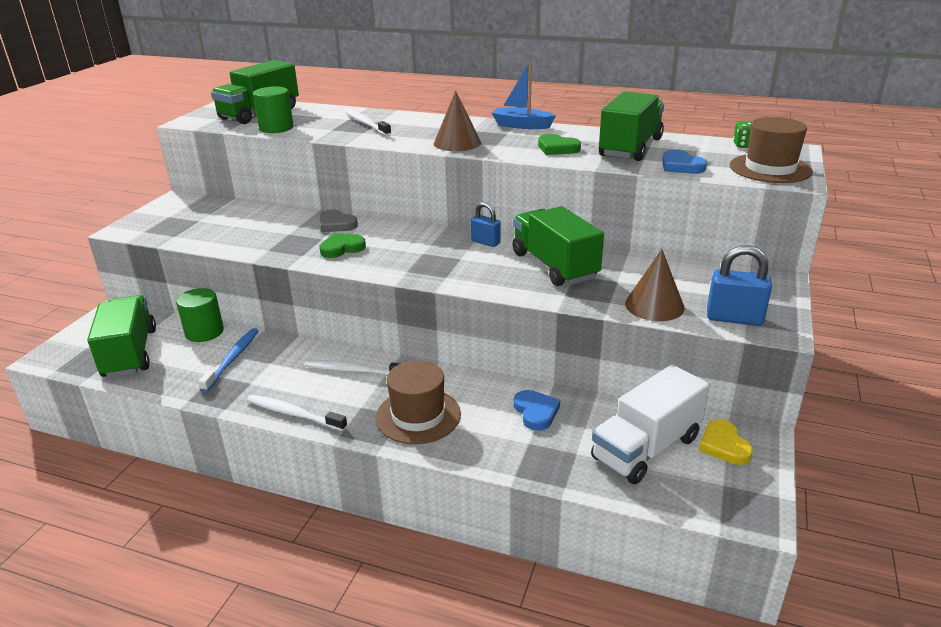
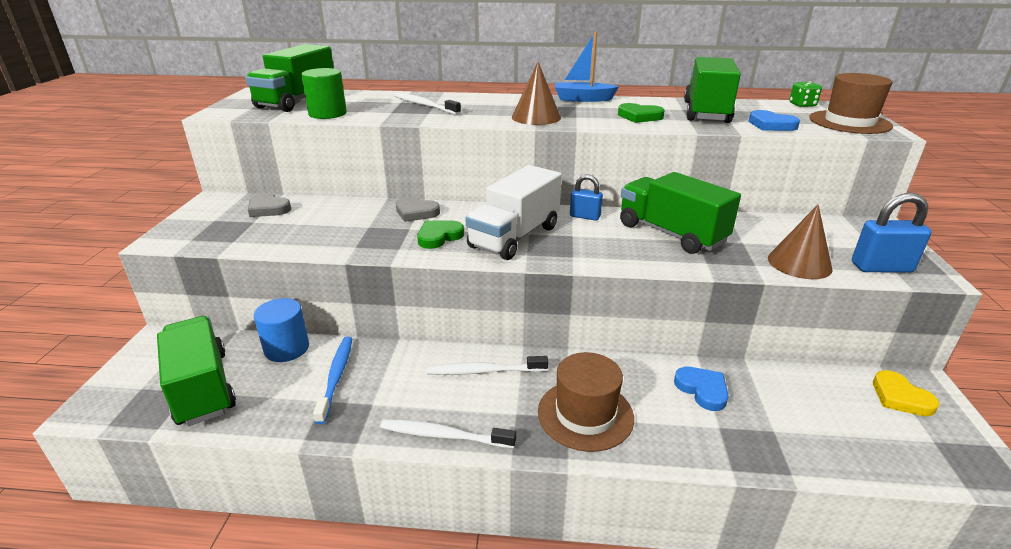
camera: 15 degrees left, 0 degrees up
green cylinder [176,288,224,342] -> blue cylinder [254,298,309,362]
white truck [591,365,710,484] -> white truck moved to [465,165,562,260]
none -> grey heart [248,193,291,217]

